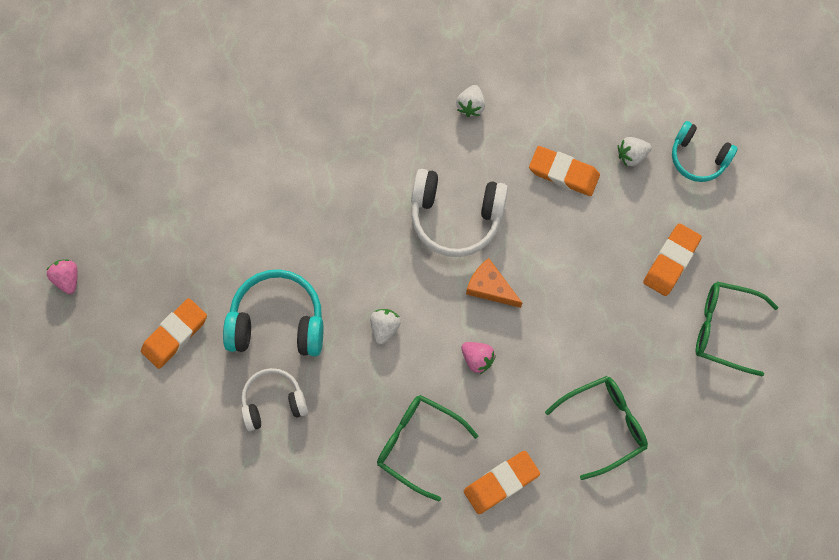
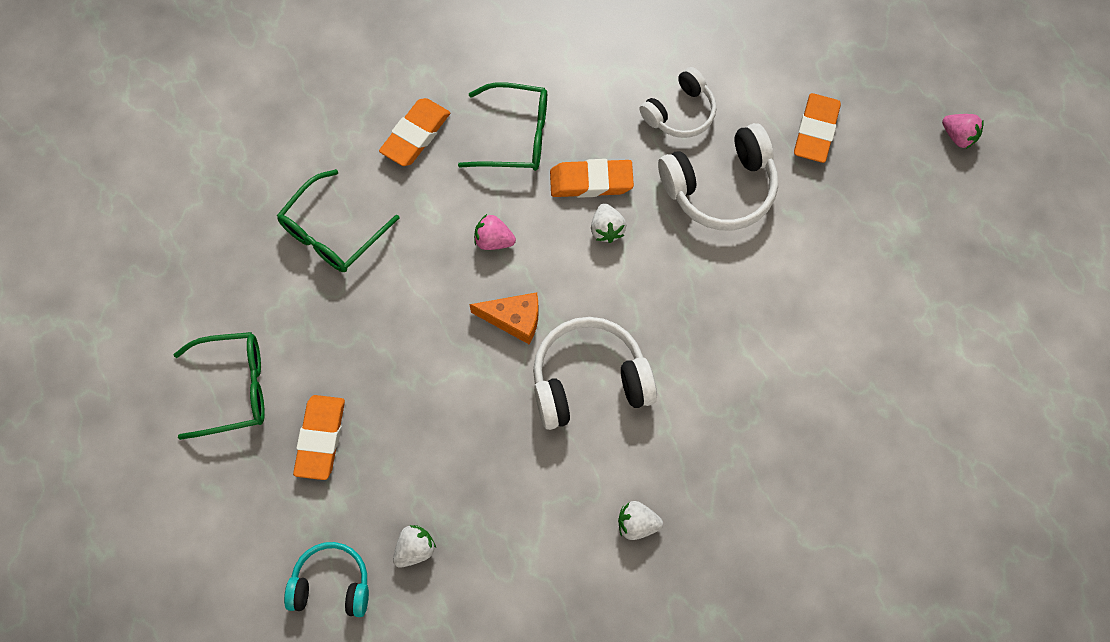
camera: 155 degrees right, 5 degrees down
turquoise headphones [223,269,324,356] -> white headphones [658,123,778,230]
white strawberry [456,85,485,117] -> white strawberry turned 75 degrees counterclockwise [618,501,663,540]
orange eraser [529,146,600,196] -> orange eraser moved to [550,159,634,198]

